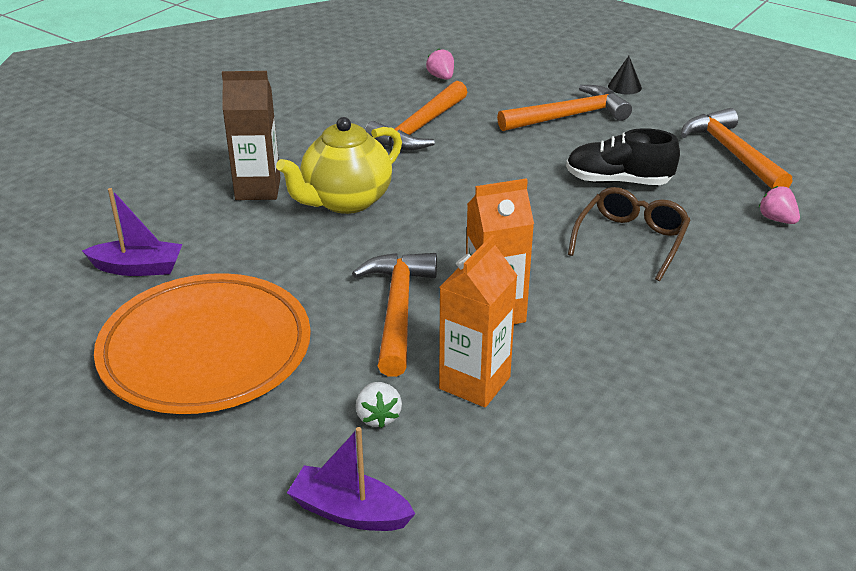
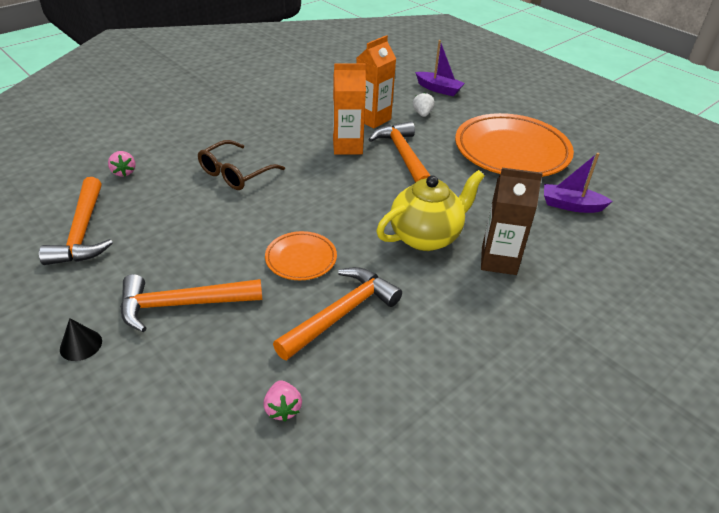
camera: 170 degrees left, 5 degrees up
orange hammer [352,253,437,377] -> orange hammer turned 150 degrees clockwise [368,121,431,183]
black shoe [566,128,680,185] -> none
none -> orange plate [265,231,337,280]

